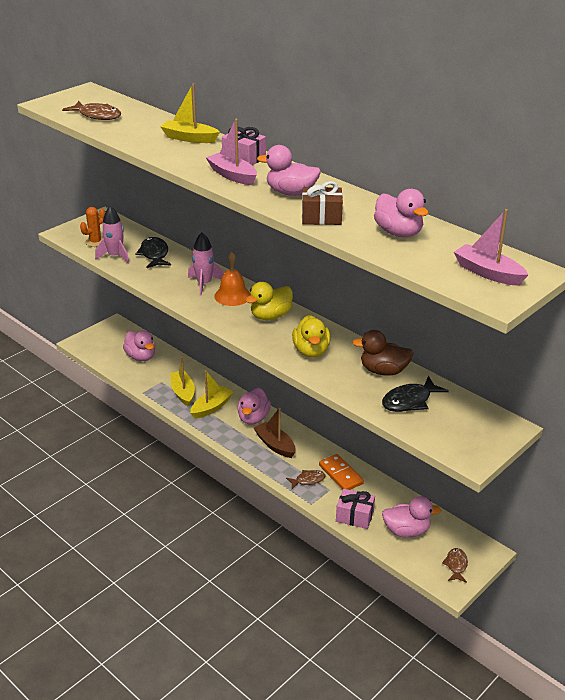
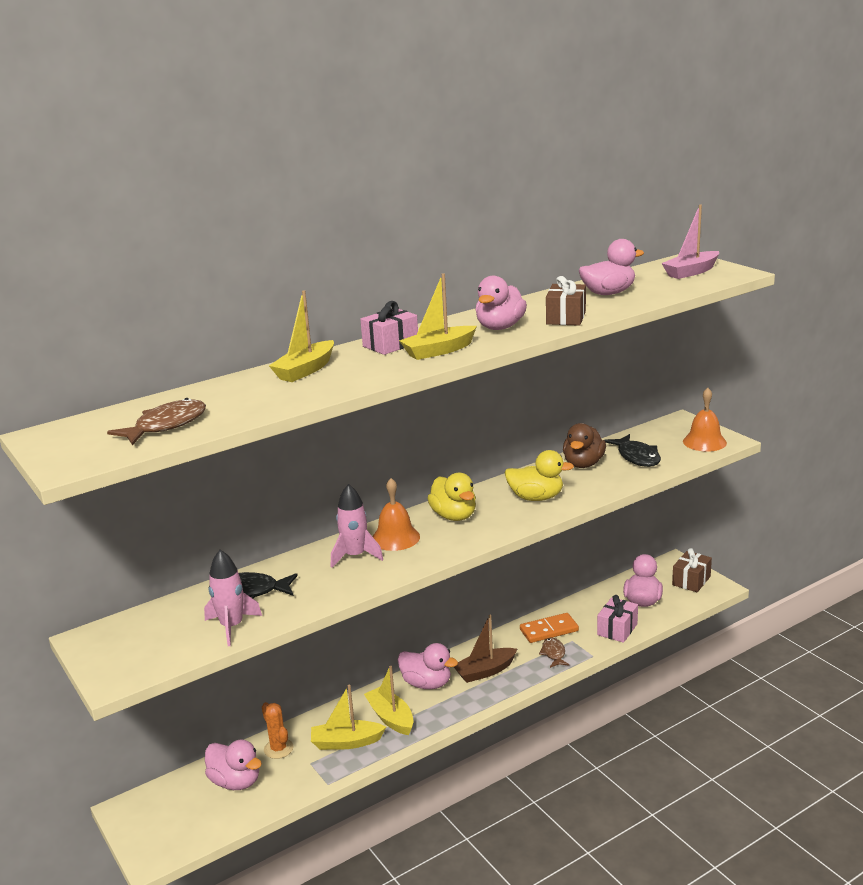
camera: 75 degrees left, 10 degrees down
orange cactus [80,207,105,247] -> orange cactus moved to [262,702,294,759]
pink duck [123,330,155,361] -> pink duck turned 60 degrees clockwise [205,740,262,790]
pink boat [206,119,257,185] -> yellow boat [399,273,477,360]
brown fish [442,548,468,583] -> brown gift [672,548,712,592]
none -> orange bell [683,388,727,452]

